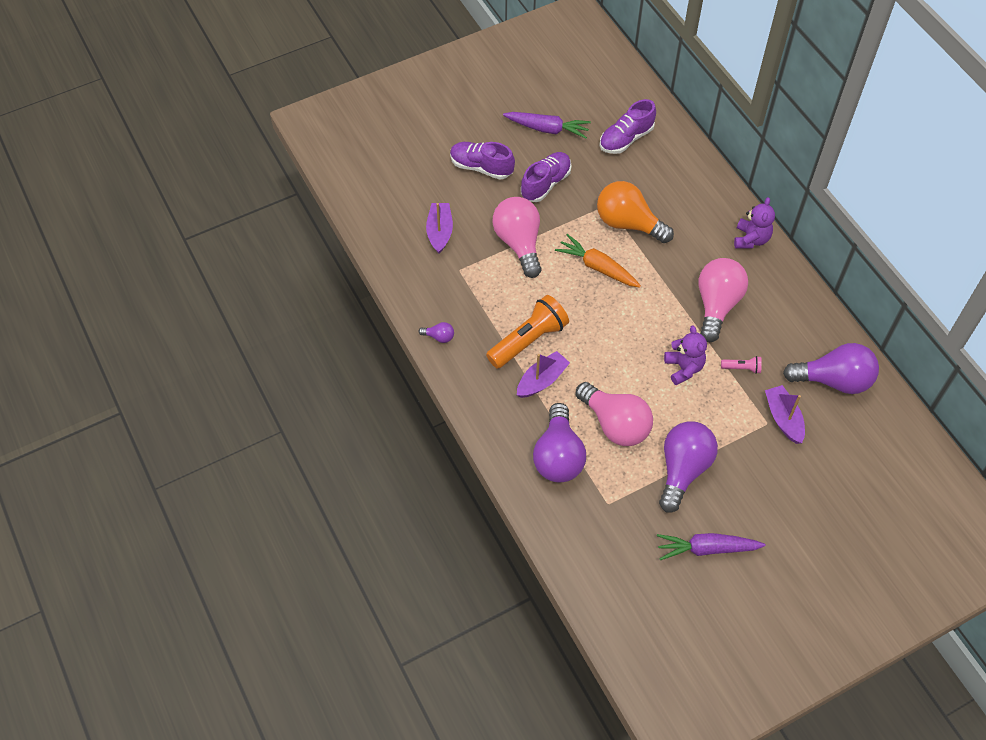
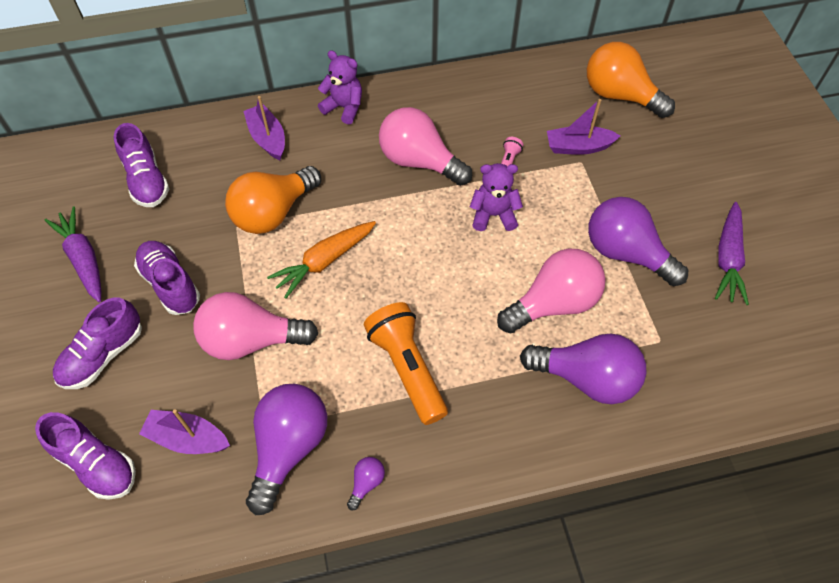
camera: 75 degrees left, 0 degrees up
purple carrot [503,112,591,139] -> purple carrot turned 60 degrees counterclockwise [45,206,101,302]
purple boat [517,351,570,398] -> purple boat moved to [243,96,285,160]
purple light bulb [783,343,879,394] -> purple light bulb moved to [246,384,327,515]
none -> purple shoe [35,412,136,500]
none -> orange light bulb [587,42,675,118]

